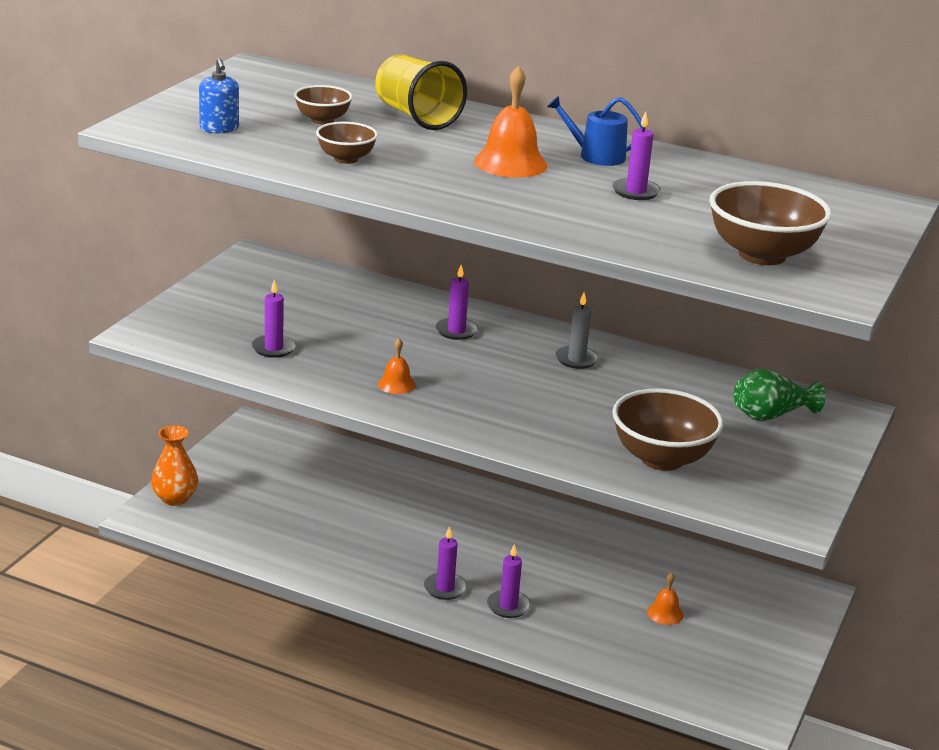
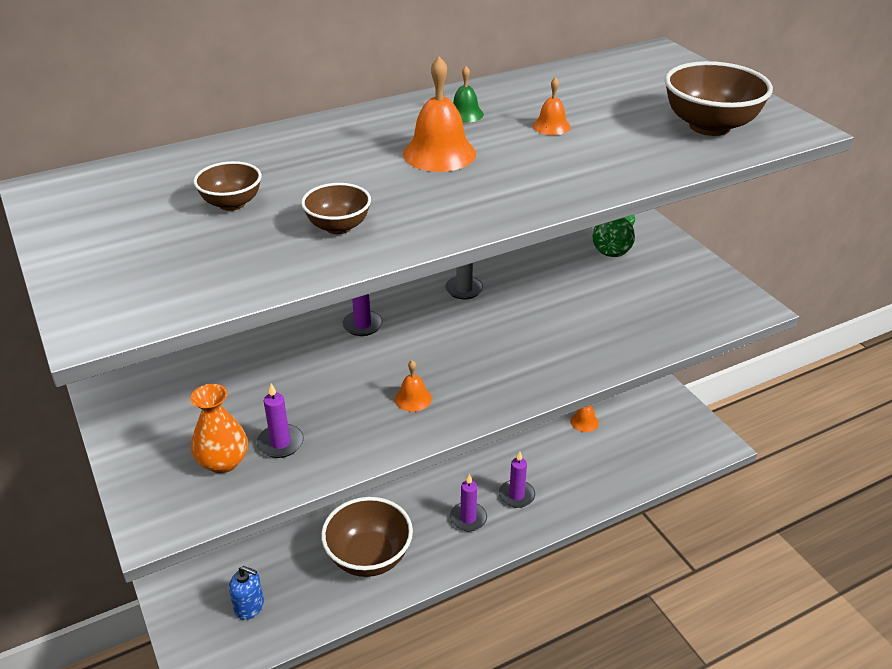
camera: 50 degrees left, 10 degrees up
orange vase [151,425,198,506] -> orange vase moved to [191,384,248,474]
blue soap dispenser [199,58,239,133] -> blue soap dispenser moved to [229,566,264,620]
yellow cup [375,54,467,130] -> none
blue watering can [547,95,646,166] -> green bell [453,66,484,123]
purple candle [612,112,661,200] -> orange bell [533,77,571,135]
brown bowl [612,388,724,471] -> brown bowl moved to [321,497,413,577]

